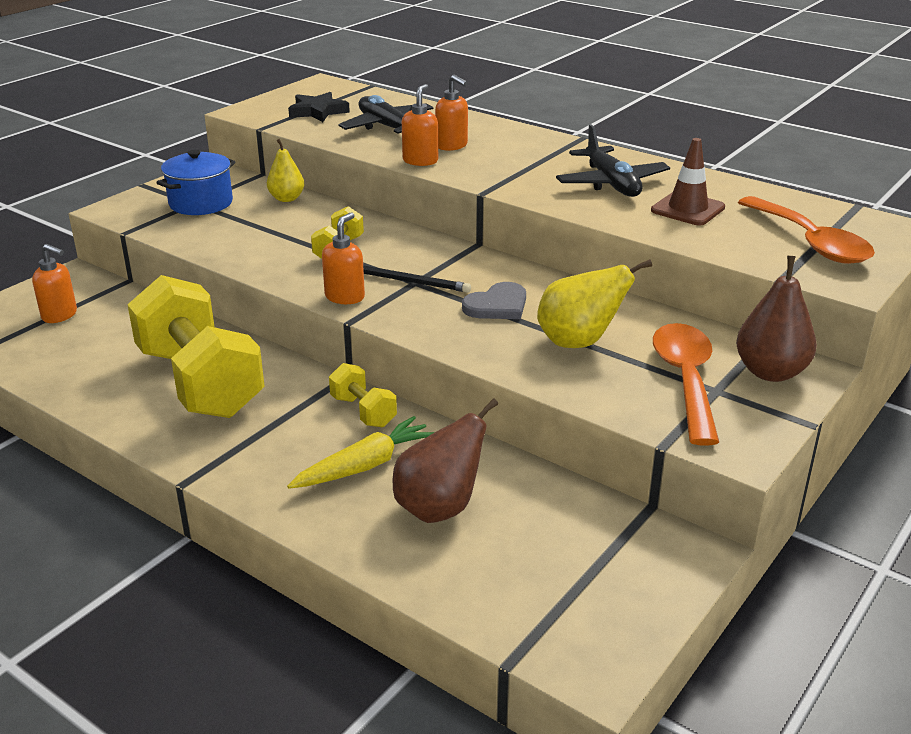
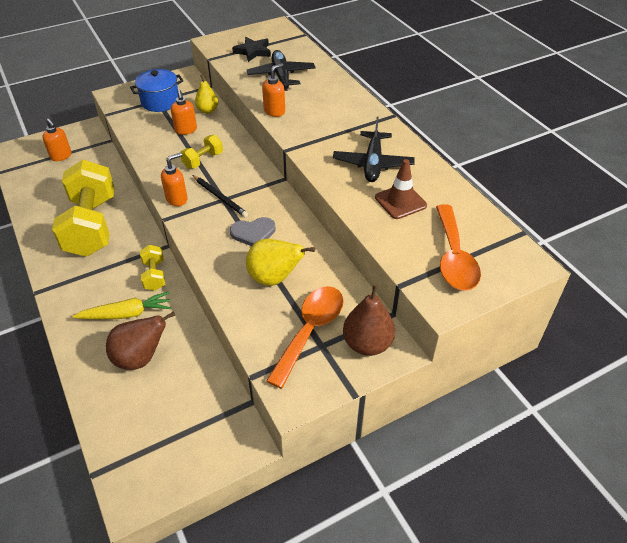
camera: 25 degrees right, 15 degrees up
orange soap dispenser [435,75,468,151] -> orange soap dispenser moved to [171,90,197,135]

